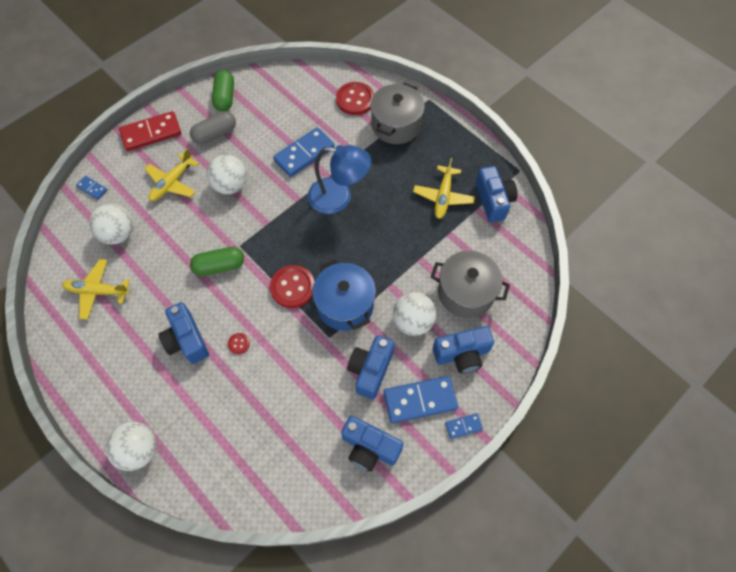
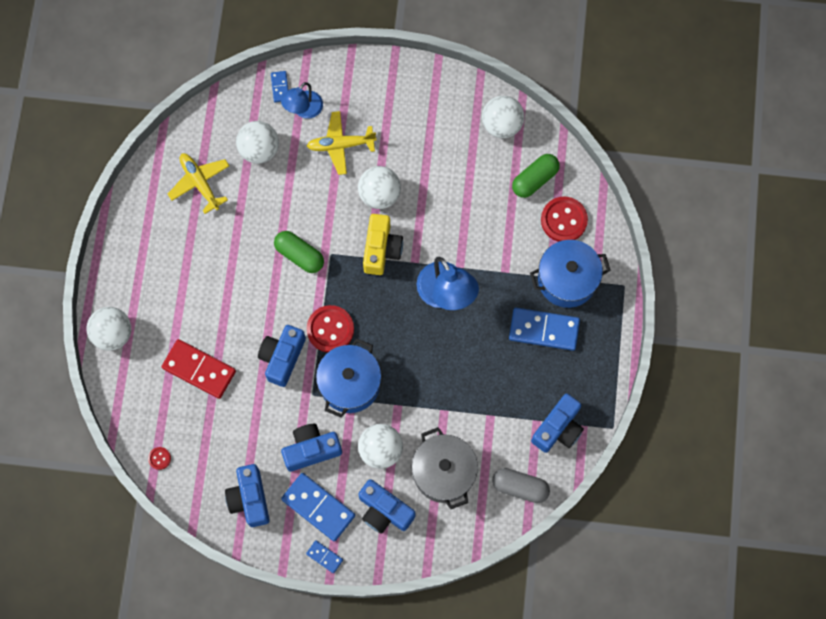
camera: 50 degrees right, 10 degrees up
red domino [119,111,181,151] -> red domino moved to [162,339,236,399]
blue camera [159,302,209,364] -> blue camera moved to [258,325,306,387]
grey capsule [190,111,236,144] -> grey capsule moved to [492,468,550,503]
green capsule [212,70,234,112] -> green capsule moved to [512,154,560,198]
red button [228,333,250,354] -> red button moved to [148,447,171,470]
blue domino [273,127,335,177] -> blue domino moved to [509,308,580,351]
grey pot [370,83,425,144] -> blue pot [530,240,611,308]
yellow plane [413,158,475,219] -> none
none -> blue lamp [281,82,323,119]
none -> yellow camera [363,214,403,275]
none -> white ball [482,96,524,138]

